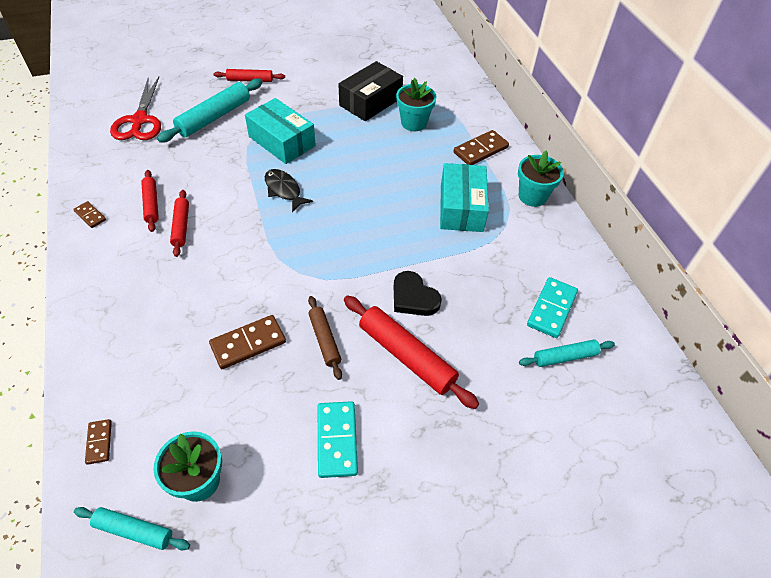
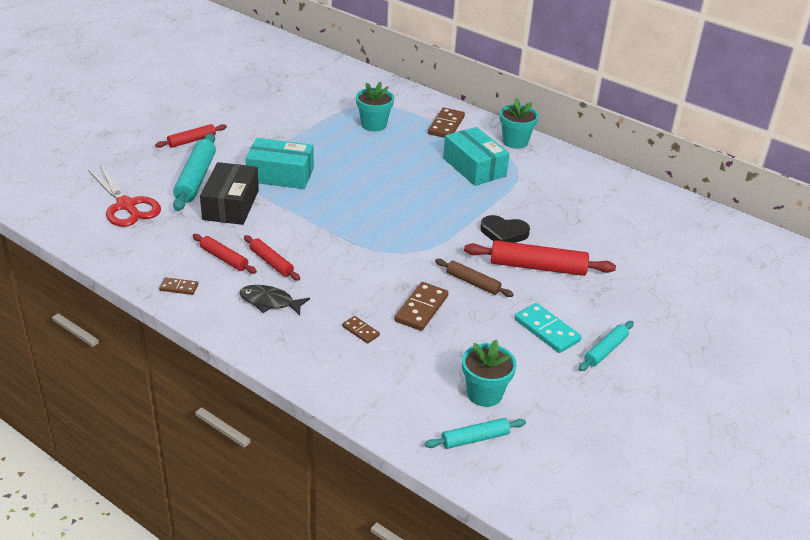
camera: 35 degrees left, 15 degrees down
brown domino [85,419,112,465] -> brown domino moved to [342,316,380,344]
black fish [265,169,313,212] -> black fish moved to [239,285,310,315]
black box [338,61,403,121] -> black box moved to [200,162,259,225]
turquoise rolling pin [519,340,615,367] -> turquoise rolling pin moved to [579,321,634,371]
turquoise domino [527,277,578,338] -> none

